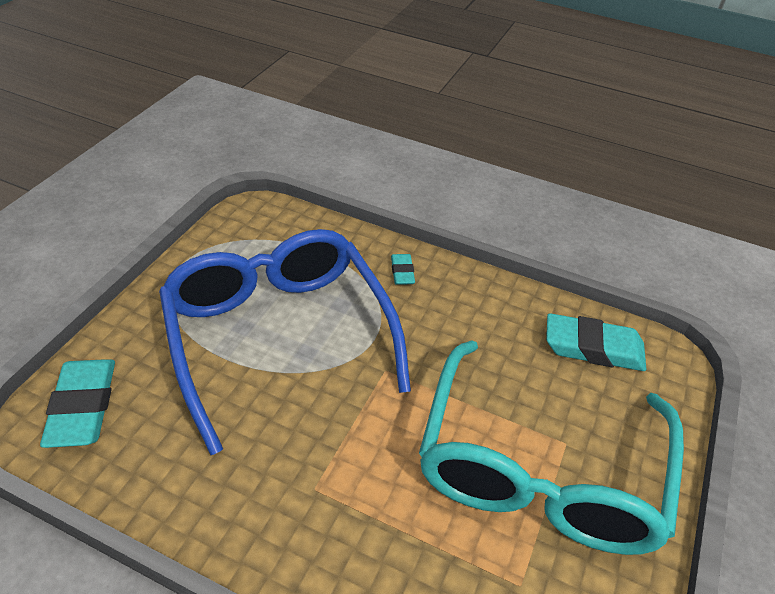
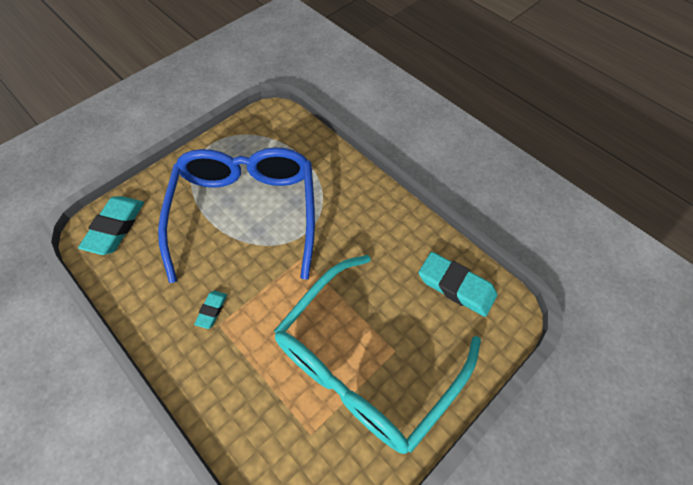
camera: 25 degrees right, 15 degrees up
turquoise eraser [391,254,415,285] -> turquoise eraser moved to [194,291,227,329]

